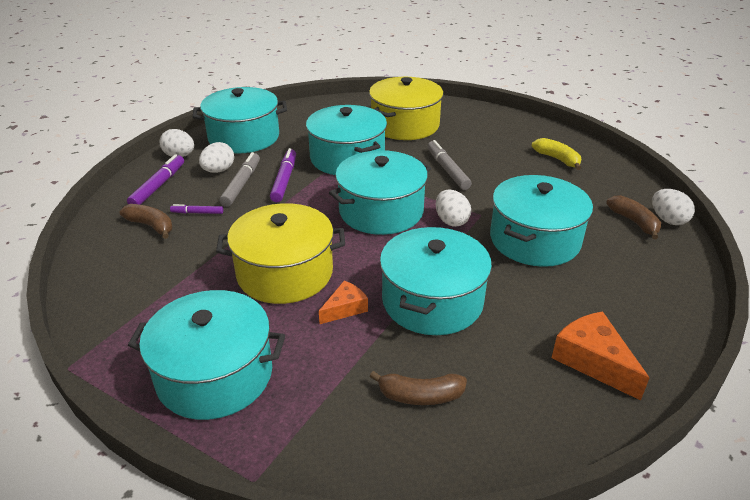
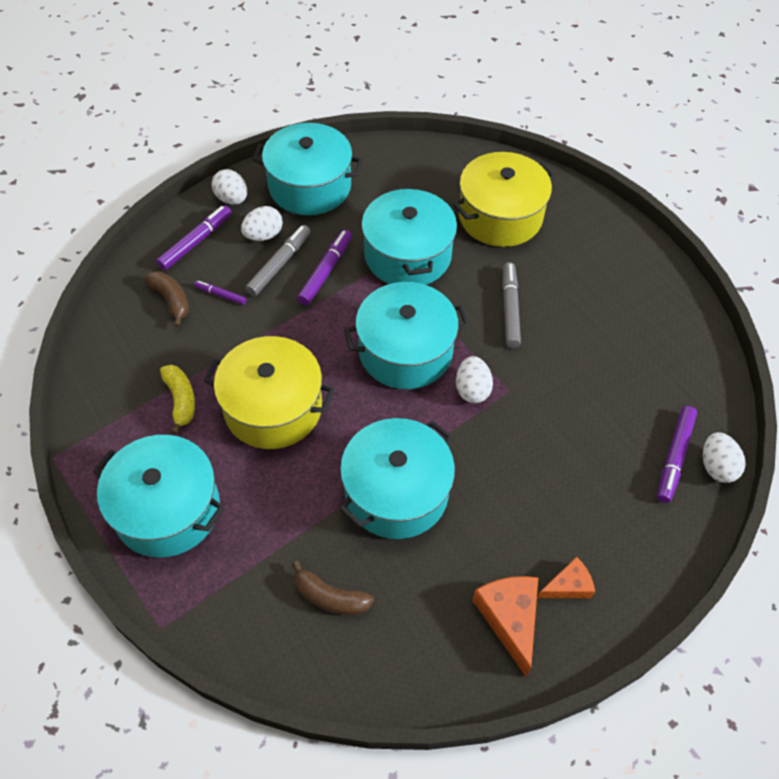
camera: 20 degrees right, 20 degrees up
orange cheese [319,281,368,324] -> orange cheese moved to [537,557,595,598]
turquoise pot [490,175,593,267] -> none
yellow banana [532,138,581,170] -> yellow banana moved to [160,365,195,434]
brown banana [606,195,661,239] -> purple marker [657,406,697,503]

